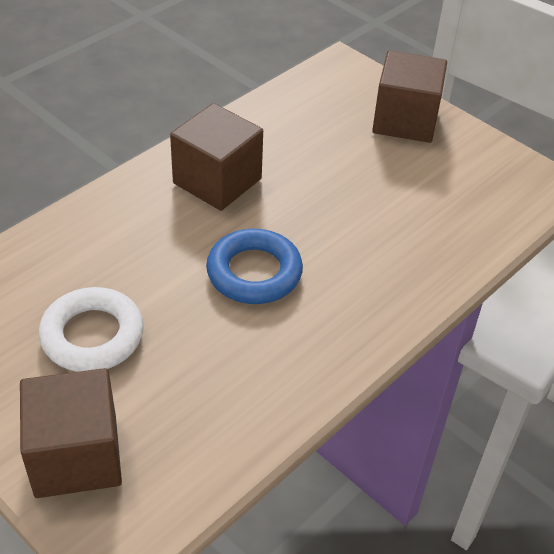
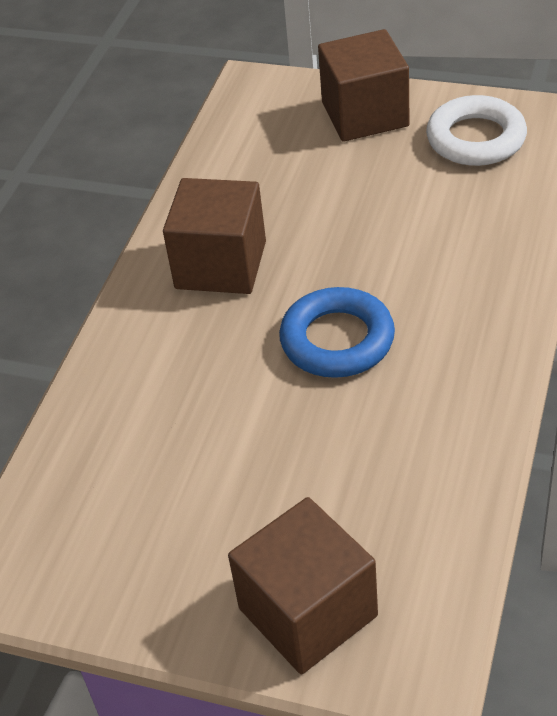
camera: 20 degrees left, 0 degrees up
white ring [39,287,144,372] -> white ring moved to [426,95,527,166]

